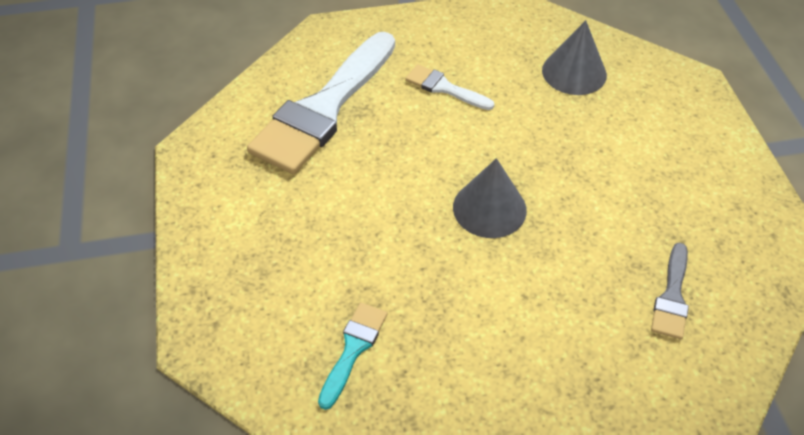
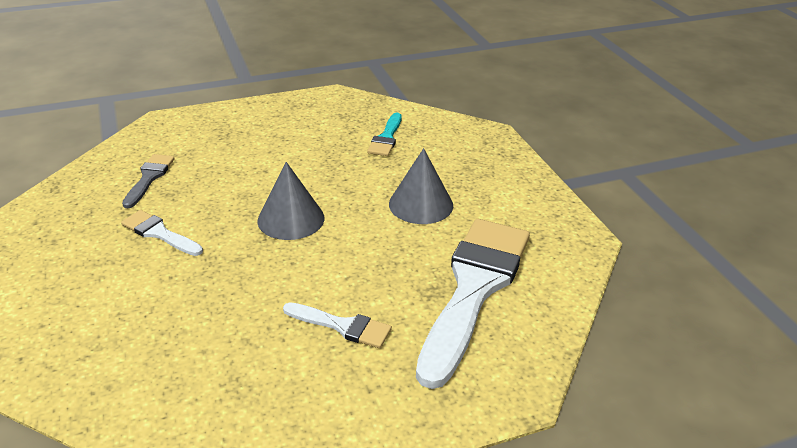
camera: 170 degrees right, 15 degrees down
grey cone [542,20,607,95] -> grey cone moved to [389,148,453,224]
none -> white brush [121,210,203,256]

